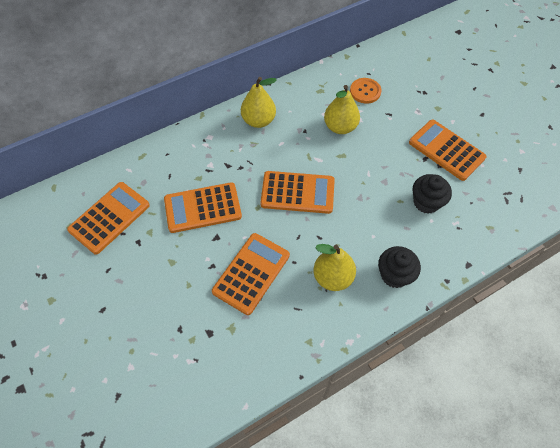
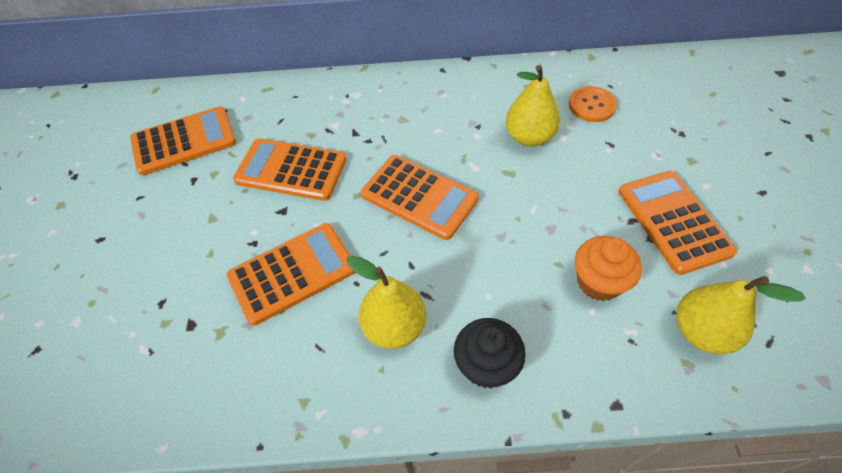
camera: 30 degrees right, 5 degrees down
yellow pear [241,77,277,128] -> yellow pear moved to [676,276,805,354]
black cupcake [413,174,452,214] -> orange cupcake [575,236,642,301]

